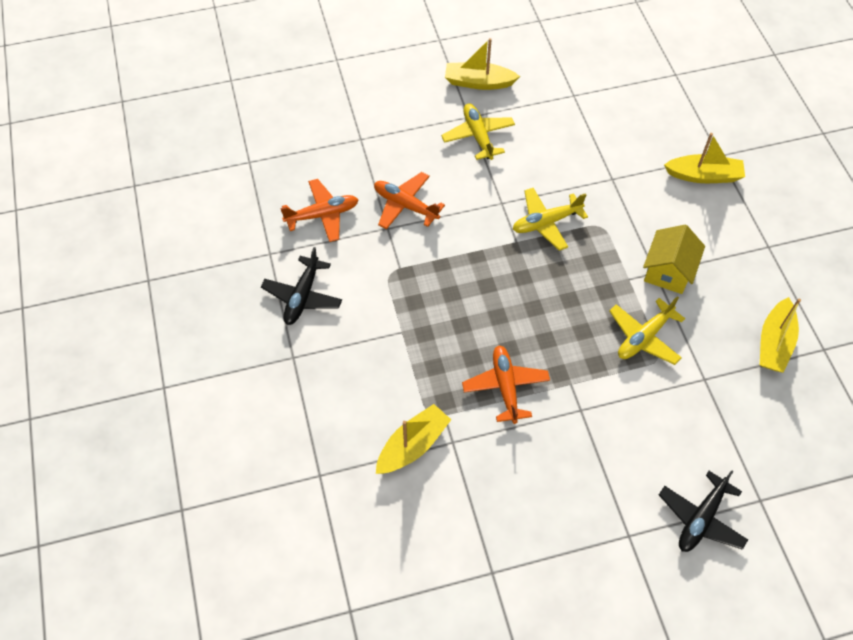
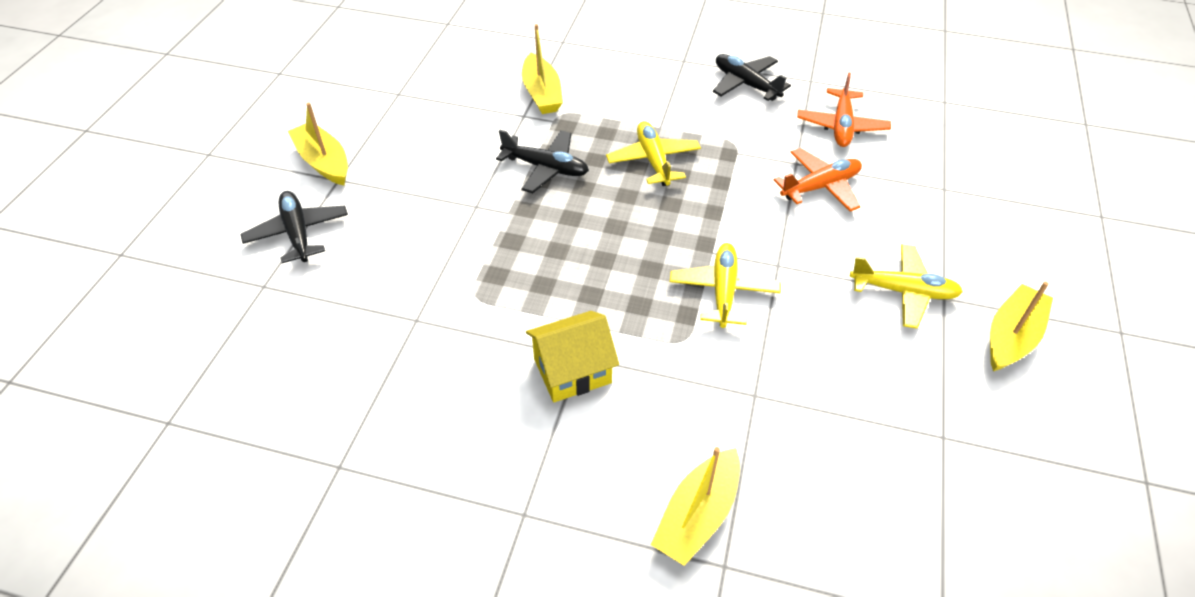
camera: 120 degrees right, 10 degrees down
orange plane [462,345,550,424] -> black plane [496,130,589,193]
yellow plane [609,296,685,365] -> yellow plane moved to [606,121,701,186]
yellow house [643,224,705,294] -> yellow house turned 75 degrees counterclockwise [526,311,619,402]
yellow boat [760,297,801,373] -> yellow boat moved to [288,102,348,185]

